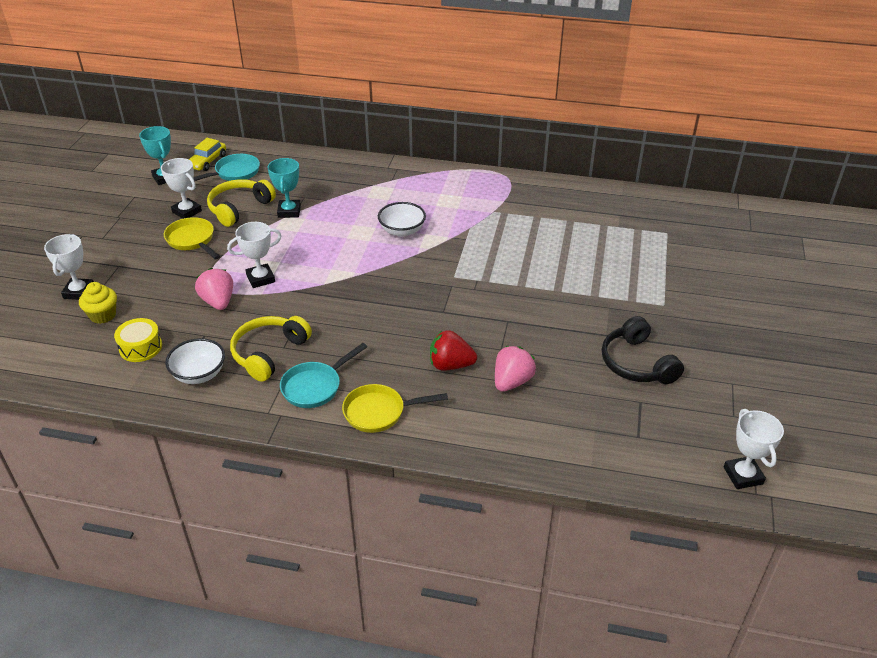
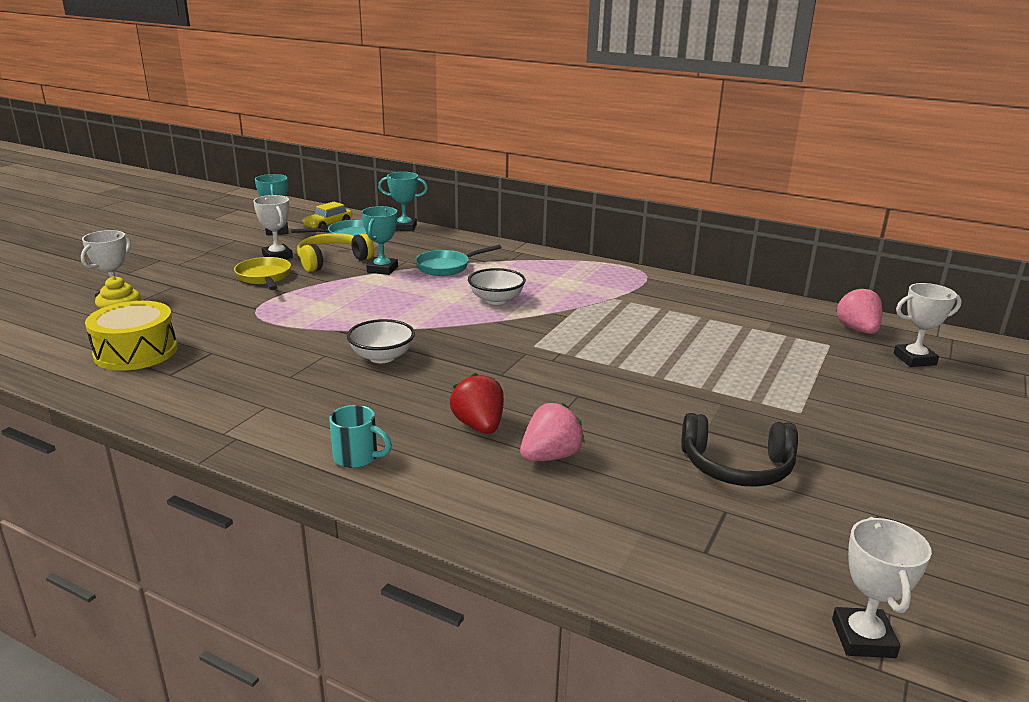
camera: 15 degrees right, 15 degrees down
yellow drum [114,318,162,362] -> yellow drum [85,301,177,371], size x1.56
white bowl [165,338,225,384] -> white bowl moved to [347,319,415,363]
pink strawberry [195,268,233,310] -> pink strawberry moved to [836,287,882,334]
white trophy [227,222,281,288] -> white trophy moved to [893,283,962,367]
yellow headphones [230,316,312,382] -> none
turquoise pan [280,343,367,408] -> turquoise pan moved to [415,245,502,276]
yellow pan [342,384,448,433] -> turquoise mug [329,405,392,468]
red strawberry [430,330,477,371] -> red strawberry turned 45 degrees clockwise [450,373,504,434]
black headphones [602,316,684,384] -> black headphones turned 75 degrees counterclockwise [681,413,798,487]
none -> turquoise trophy [378,172,428,231]

